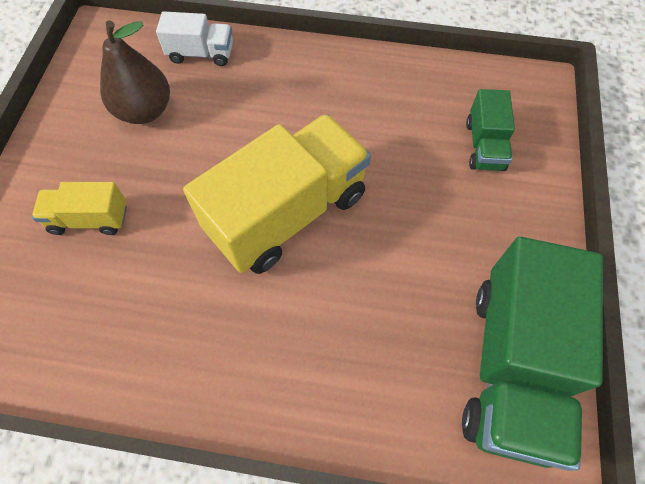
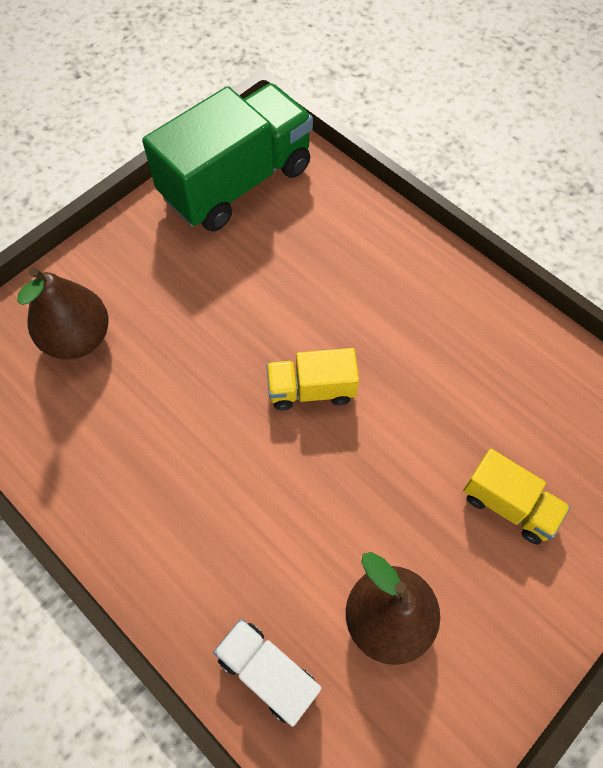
camera: 145 degrees left, 0 degrees up
yellow truck [183,114,371,274] -> yellow truck [266,348,359,410], size x0.49
green truck [466,89,515,171] -> brown pear [17,267,109,359]

